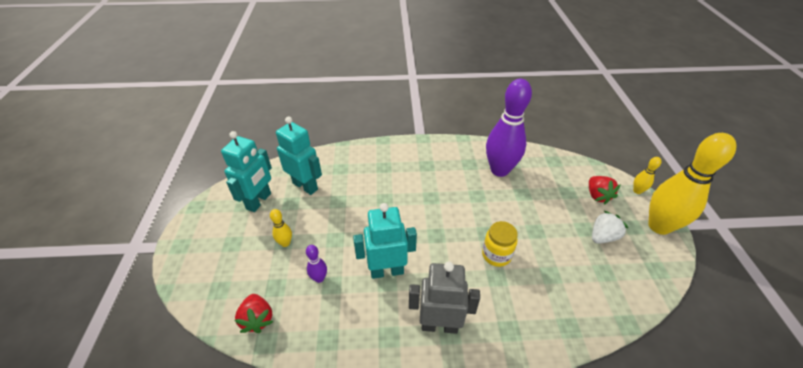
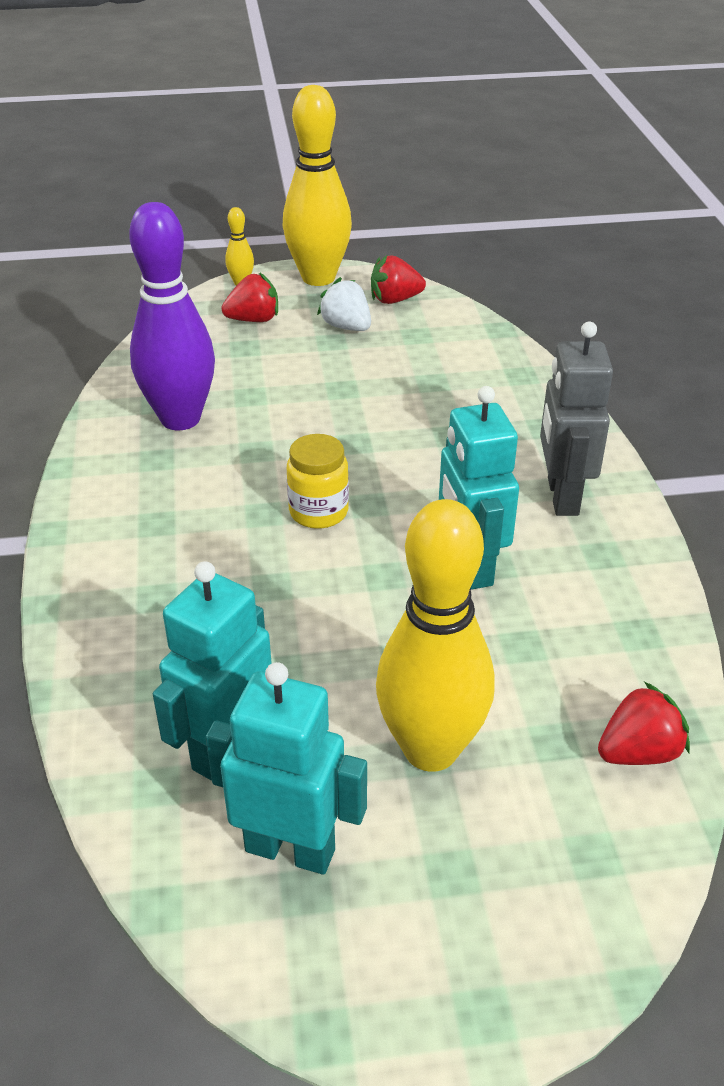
camera: 95 degrees left, 5 degrees down
yellow bowling pin [270,209,292,247] -> yellow bowling pin [376,499,495,772], size x2.38
purple bowling pin [306,245,327,283] -> none
yellow jar [482,221,518,267] -> yellow jar moved to [287,434,349,529]
none -> red strawberry [371,256,426,304]

